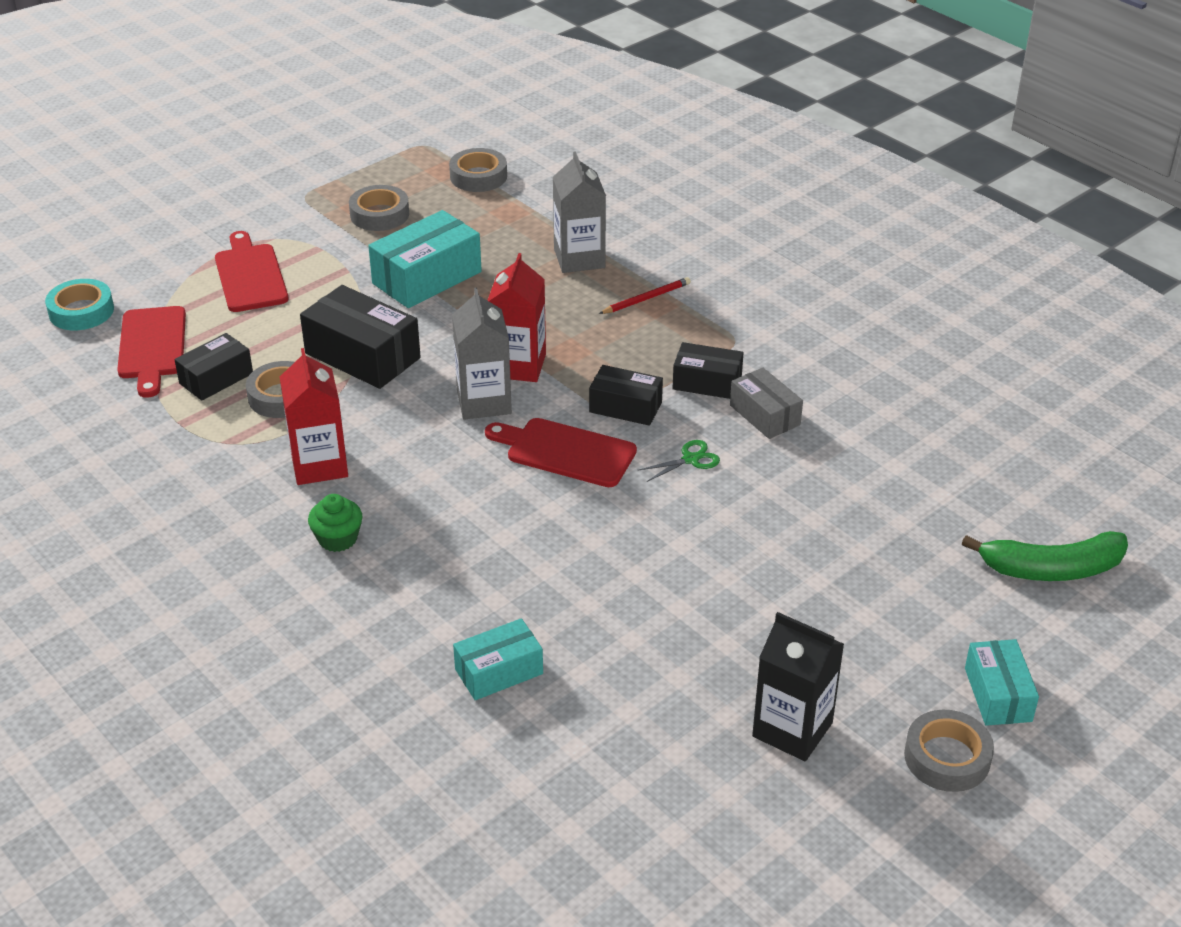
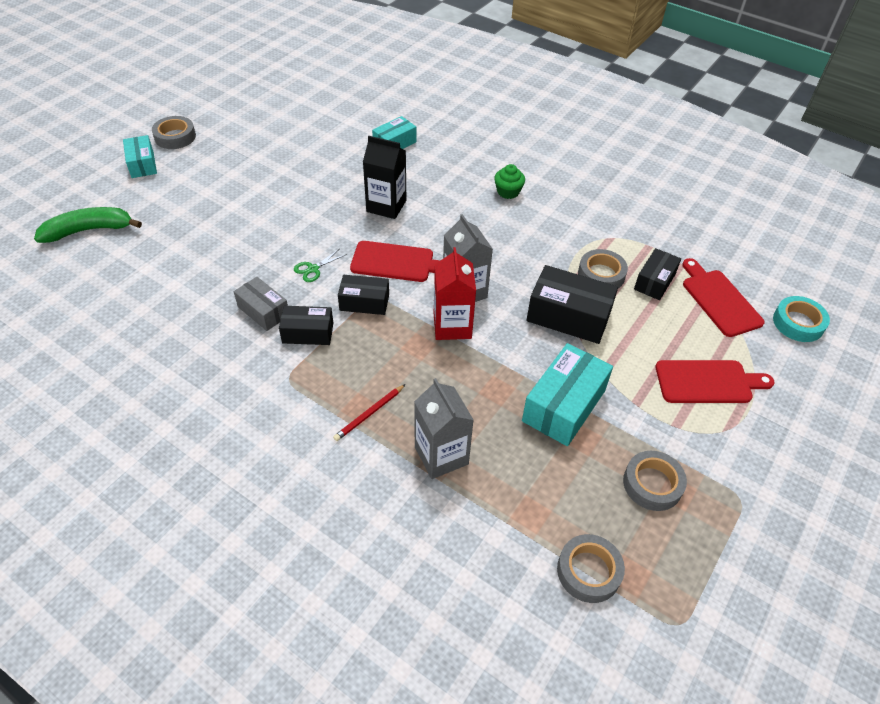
camera: 165 degrees right, 10 degrees up
red cutting board [215,231,288,312] -> red cutting board turned 60 degrees counterclockwise [656,360,775,403]
red carton [280,348,348,485] -> none
black carton [752,612,844,761] -> black carton moved to [363,136,406,219]

